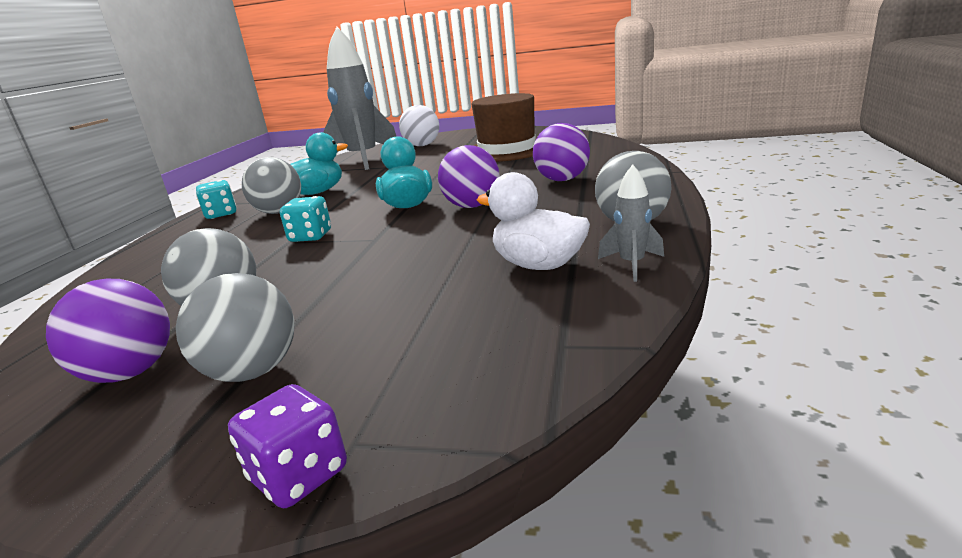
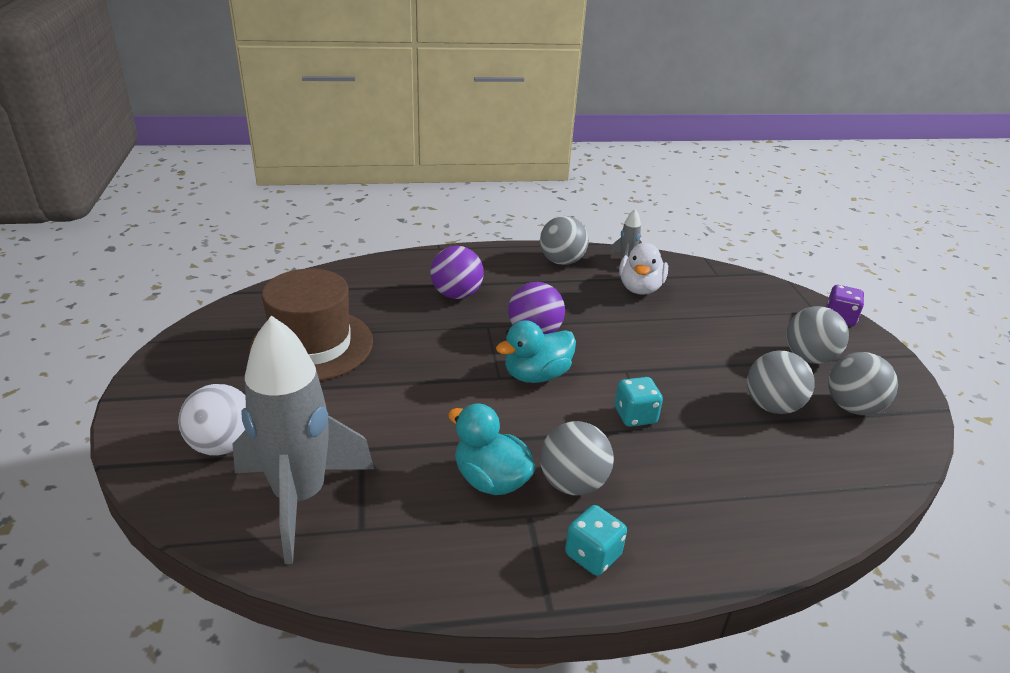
camera: 115 degrees left, 10 degrees up
purple ball [46,279,170,383] -> grey ball [828,352,898,415]

